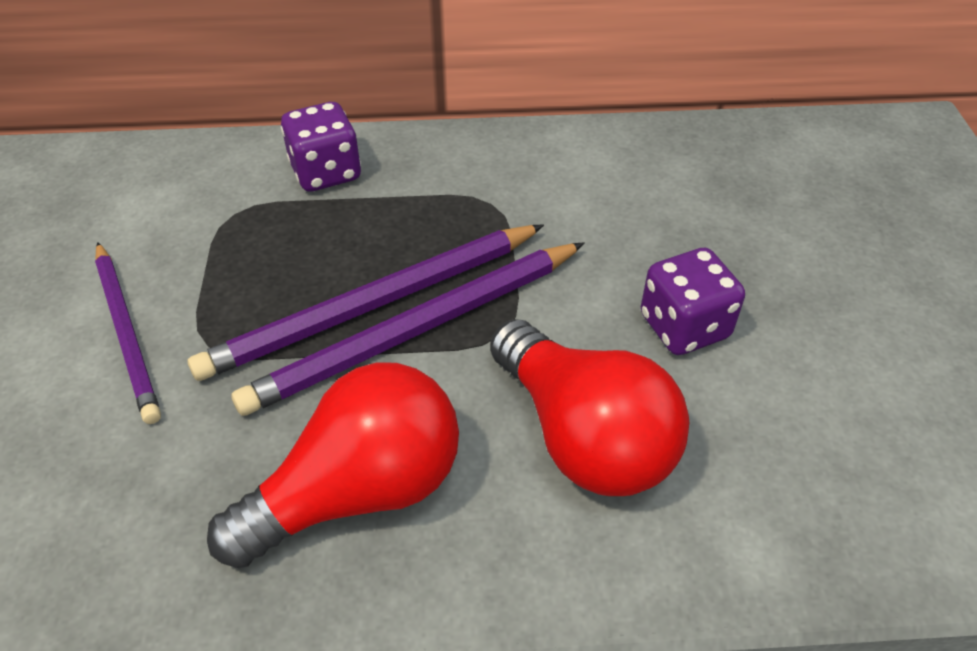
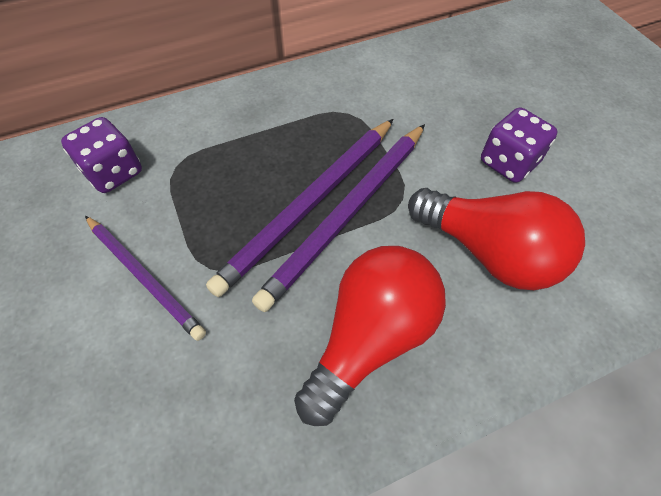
camera: 20 degrees left, 10 degrees up
purple dice [281,102,361,192] -> purple dice moved to [61,117,142,193]

